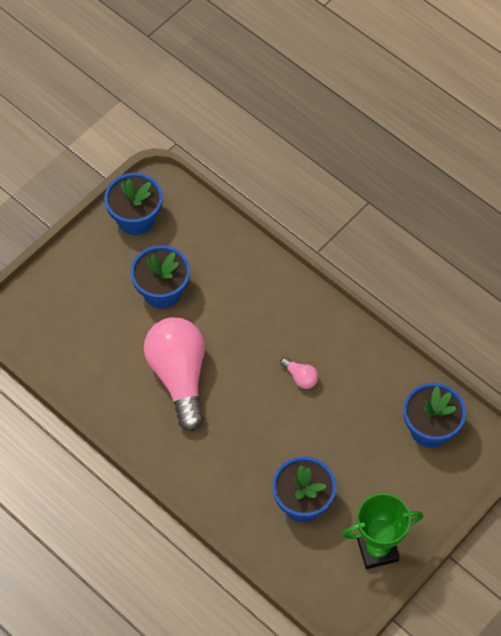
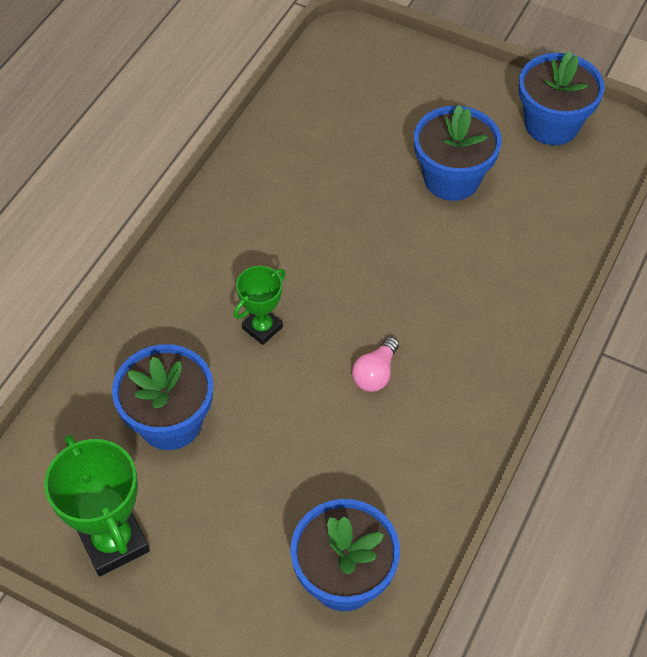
camera: 75 degrees right, 5 degrees down
pink light bulb [144,317,205,431] -> none
none -> green trophy [234,266,285,345]

